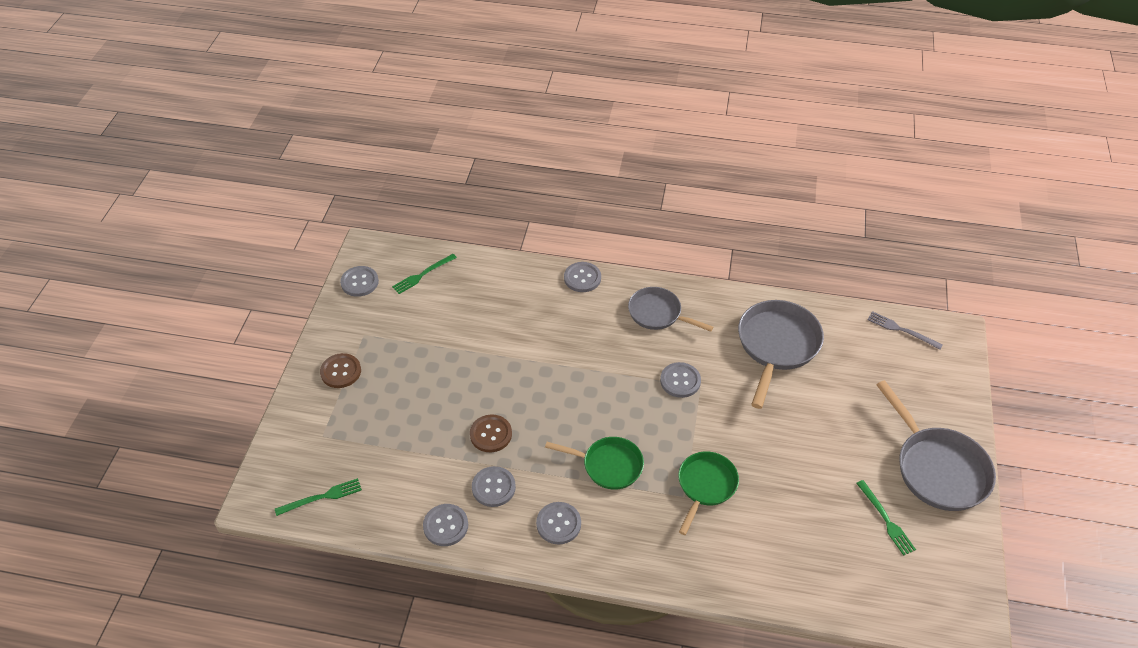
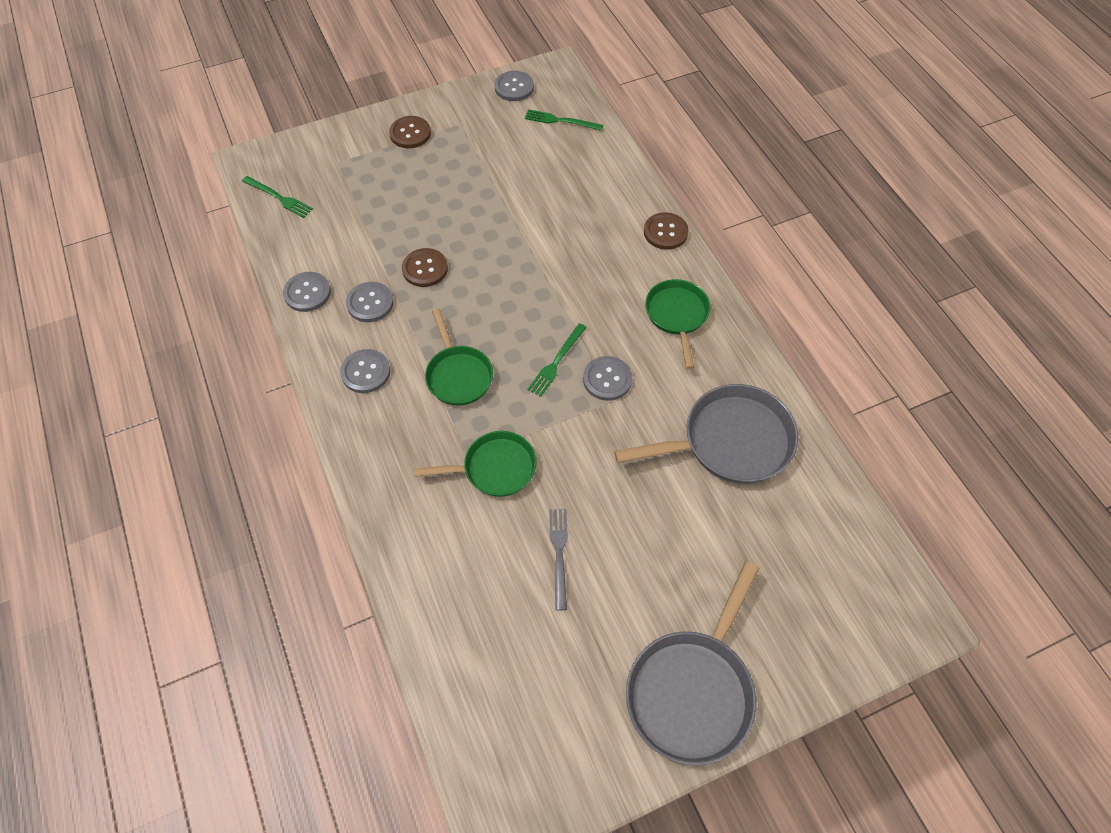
camera: 55 degrees right, 10 degrees up
grey button [564,262,601,292] -> brown button [644,212,689,250]
grey pan [628,287,713,332] -> green pan [645,279,710,369]
green fork [856,480,916,556] -> green fork moved to [527,323,587,397]
grey fork [867,311,943,349] -> grey fork moved to [549,509,568,610]

